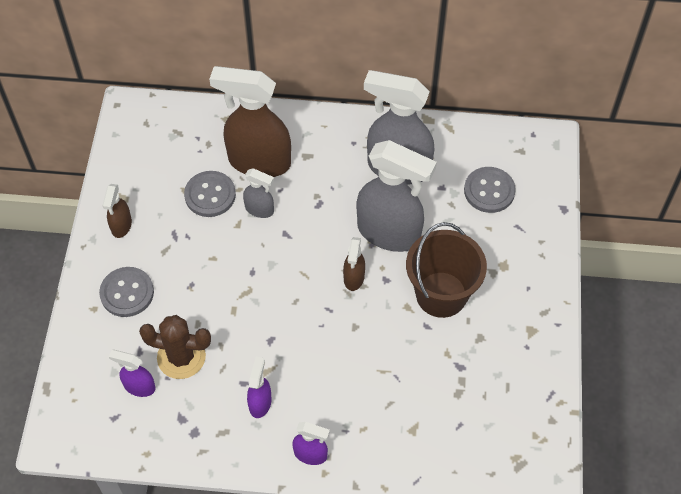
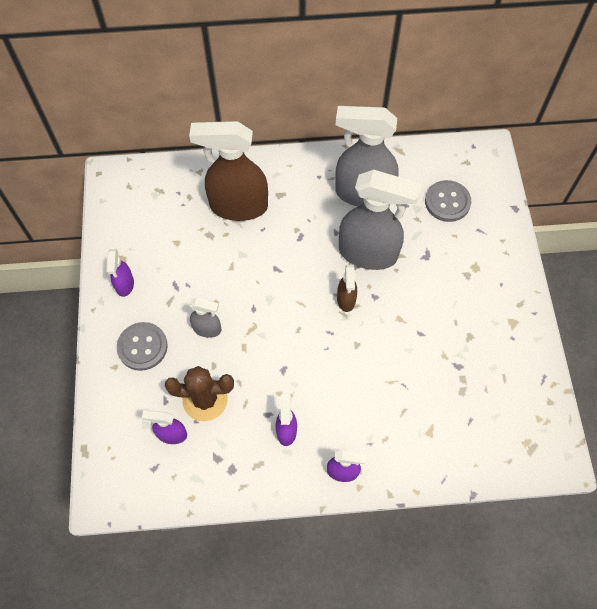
camera: 10 degrees left, 5 degrees up
brown spray bottle [102,184,132,238] -> purple spray bottle [106,249,134,297]
grey button [184,171,236,217] -> none
grey spray bottle [243,168,274,218] -> grey spray bottle moved to [189,298,221,338]
brown bucket [406,222,487,318] -> none

